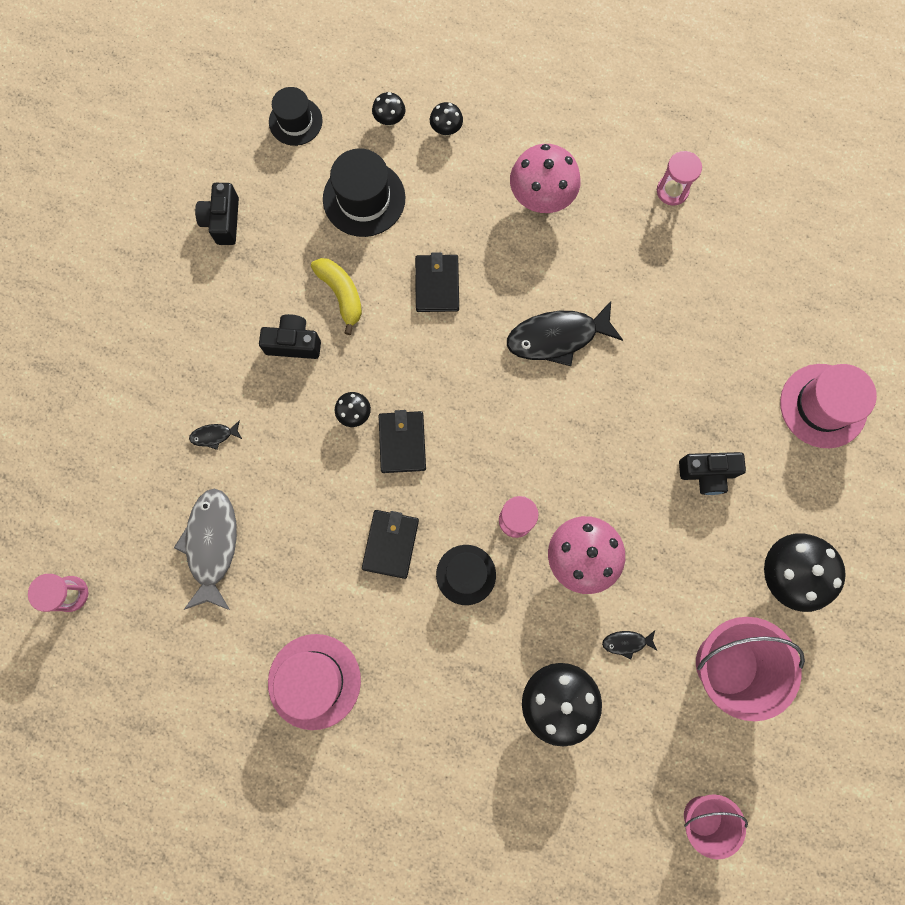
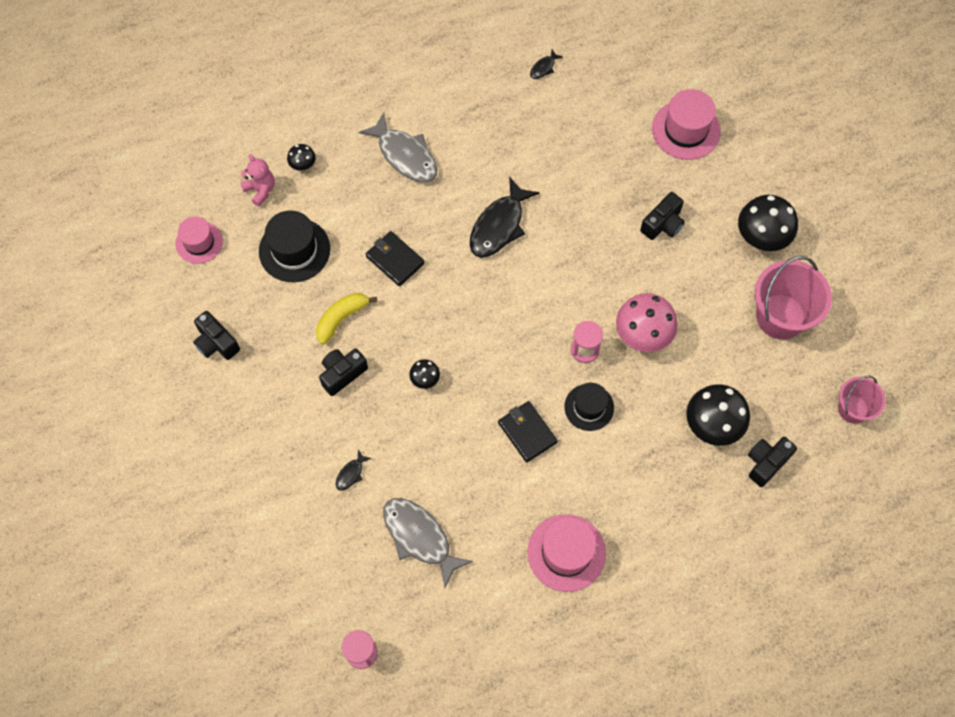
camera: 45 degrees left, 10 degrees down
black hat [269,87,323,146] -> pink hat [175,216,223,264]
yellow banana [311,258,362,335] -> yellow banana turned 60 degrees counterclockwise [316,293,377,345]
black mushroom [372,92,405,126] -> pink teddy bear [240,154,275,206]
black wallet [379,410,426,473] -> none
pink mushroom [510,144,581,213] -> grey fish [359,112,437,182]
black fish [602,630,657,659] -> black fish moved to [530,50,563,79]
pink hourglass [657,151,702,206] -> none
none -> black camera [748,437,797,487]

